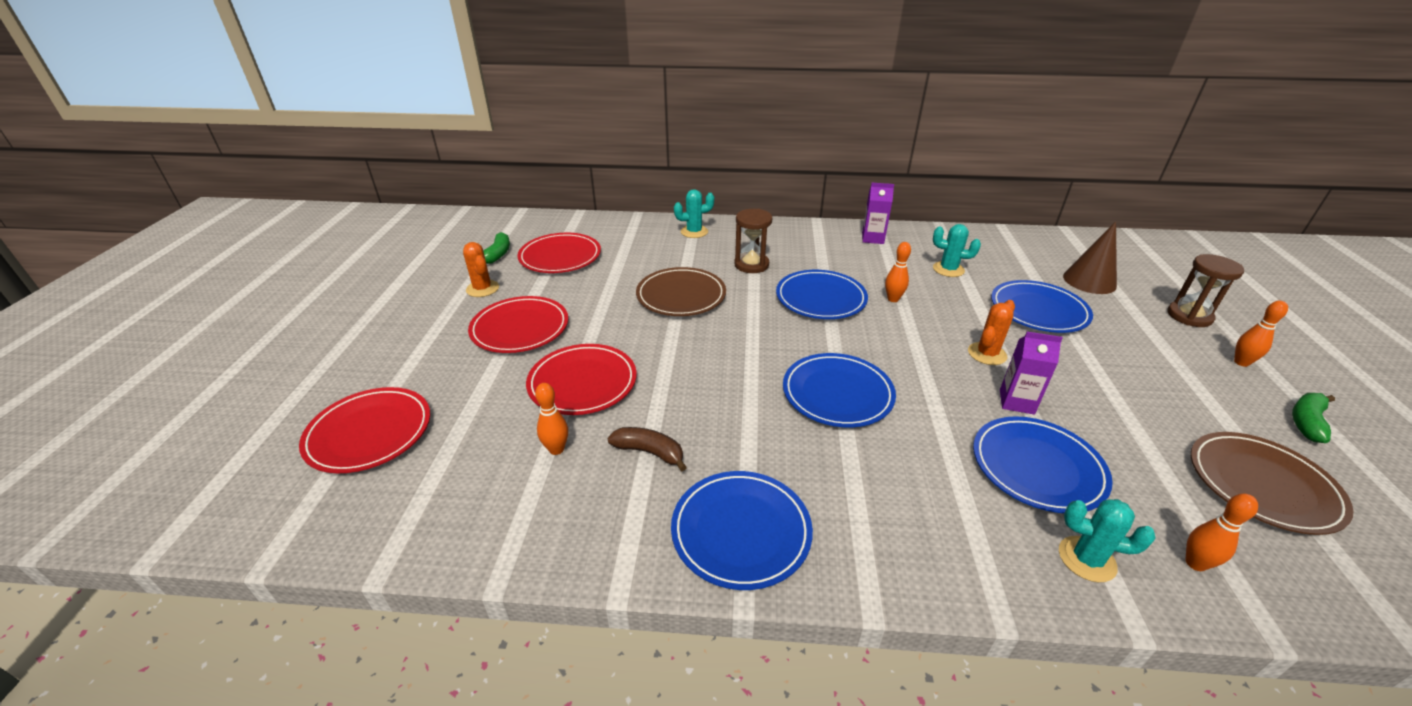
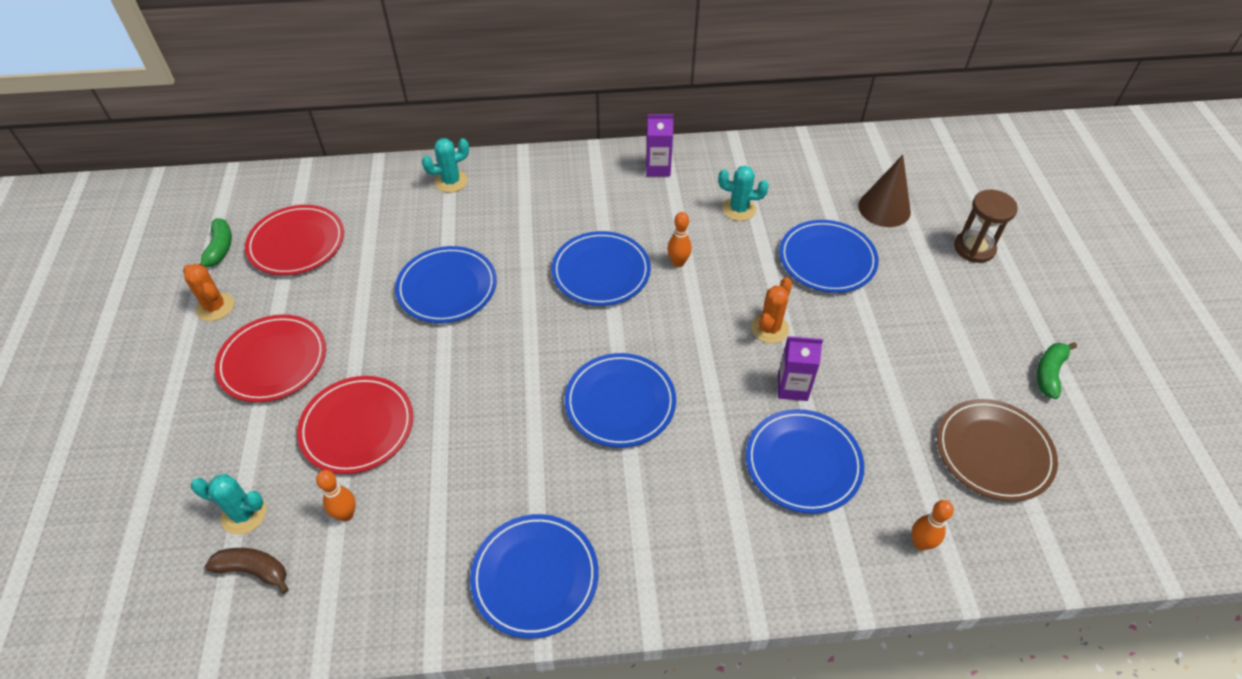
camera: 10 degrees left, 15 degrees up
red plate [299,387,430,473] -> none
brown banana [608,427,687,471] -> brown banana moved to [205,548,289,594]
brown plate [636,267,726,316] -> blue plate [395,246,497,323]
brown hourglass [734,209,772,273] -> none
turquoise cactus [1059,499,1156,582] -> turquoise cactus moved to [191,474,266,534]
orange bowling pin [1234,301,1288,367] -> none

